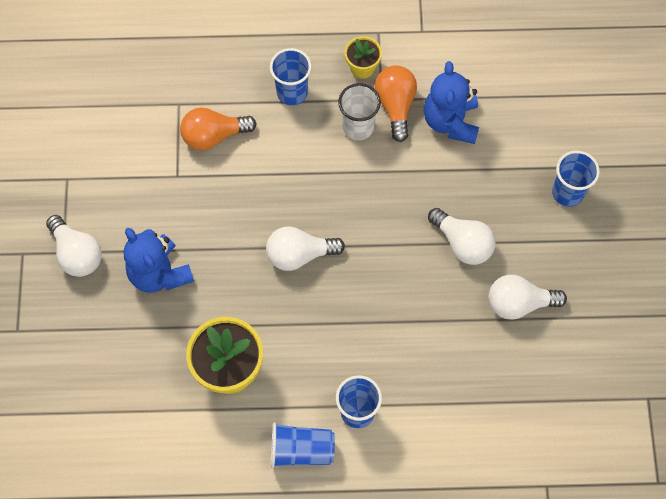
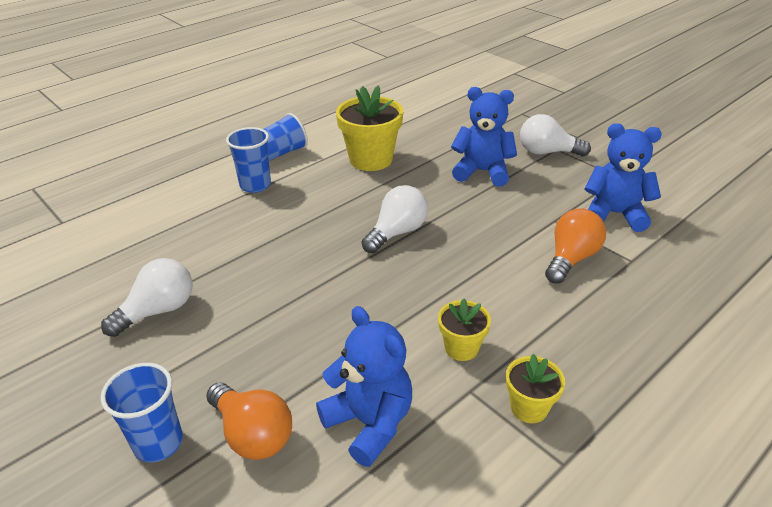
camera: 140 degrees right, 30 degrees down
blue cup [270,48,312,106] -> none
white cup [338,83,381,140] -> yellow flower pot [438,298,491,361]
orange light bulb [375,65,417,142] -> orange light bulb moved to [206,383,292,460]
white light bulb [428,208,496,265] -> none
none -> blue teddy bear [584,123,662,232]

